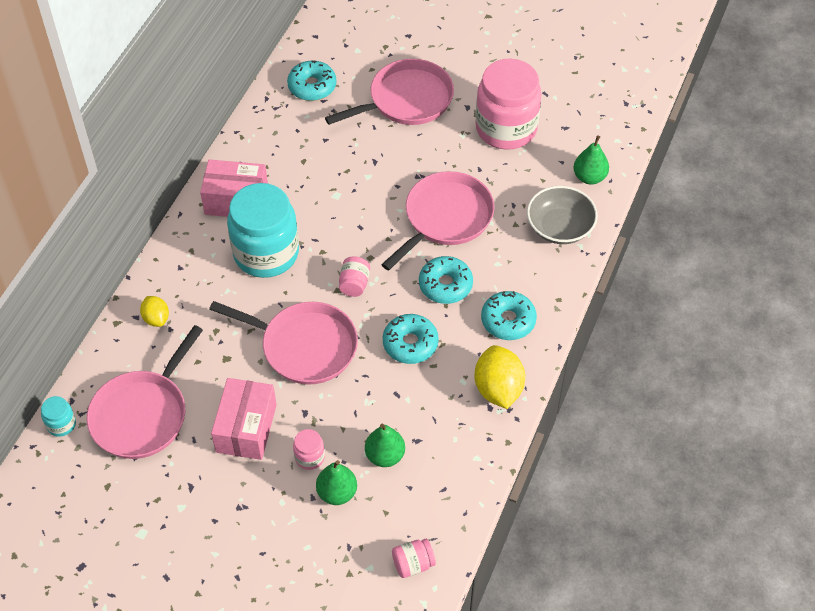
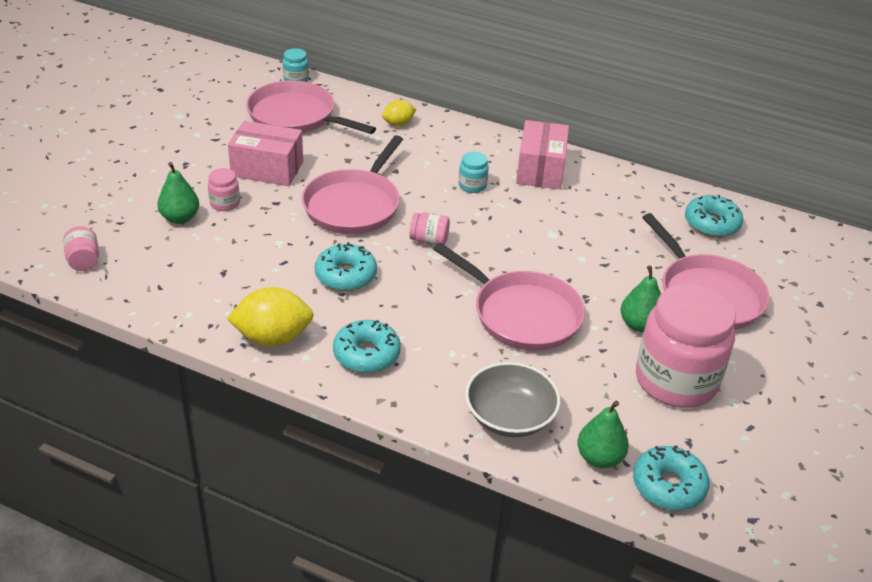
camera: 90 degrees right, 15 degrees down
turquoise jar [227,183,299,278] -> turquoise jar [459,152,489,193], size x0.41
green pear [365,424,405,467] -> green pear moved to [621,266,661,332]
turquoise donut [419,256,473,304] -> turquoise donut moved to [633,445,710,511]

